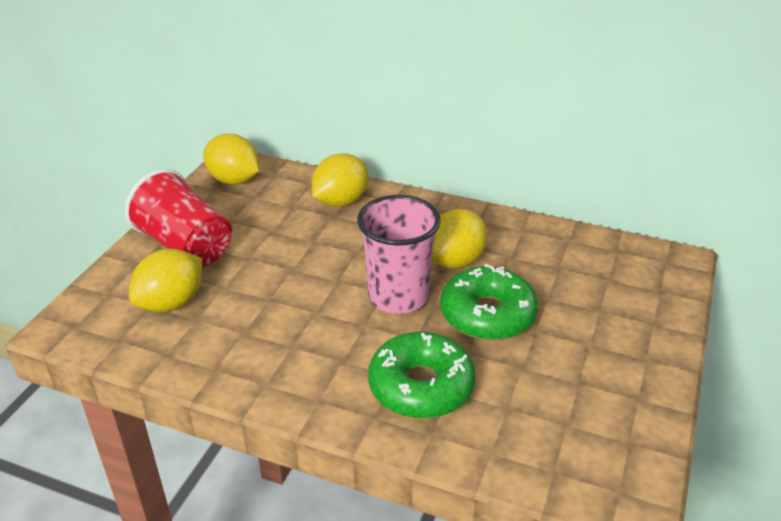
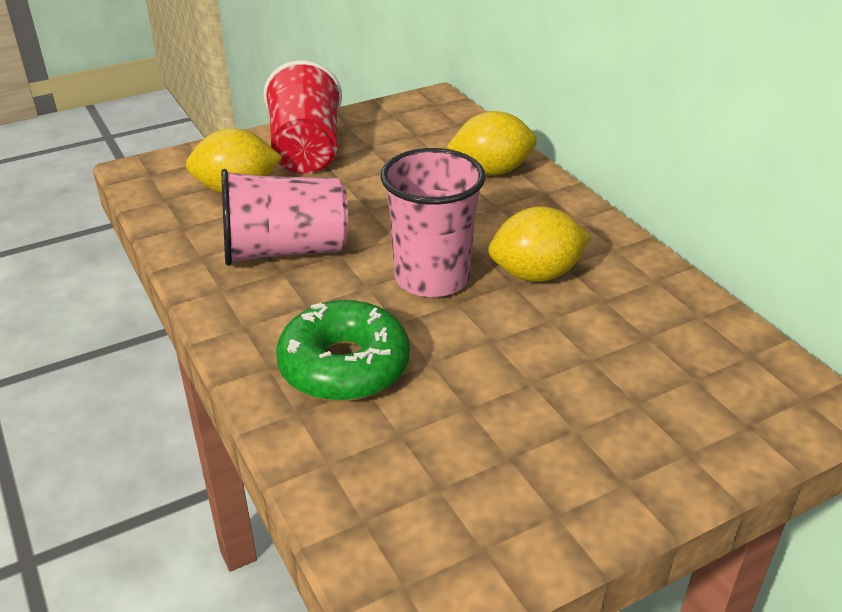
camera: 40 degrees right, 0 degrees up
yellow lemon [203,134,259,185] -> none
green donut [440,264,538,340] -> none
none -> pink cup [221,169,348,266]

